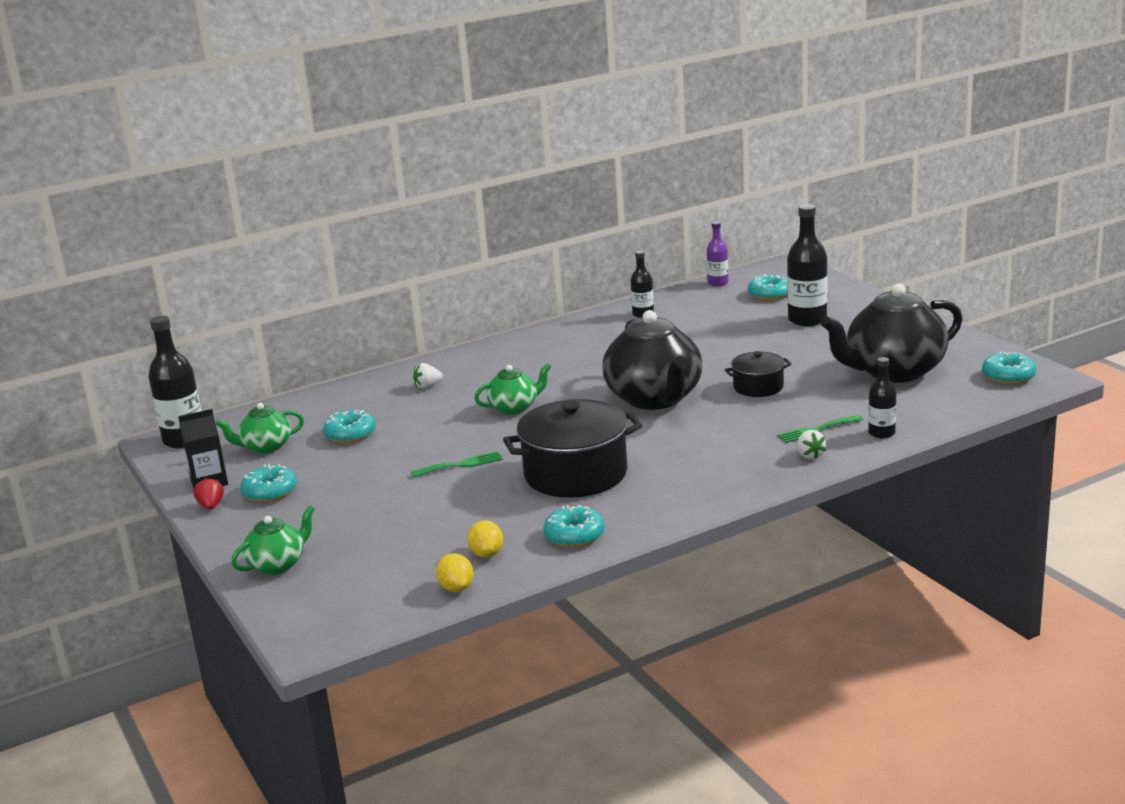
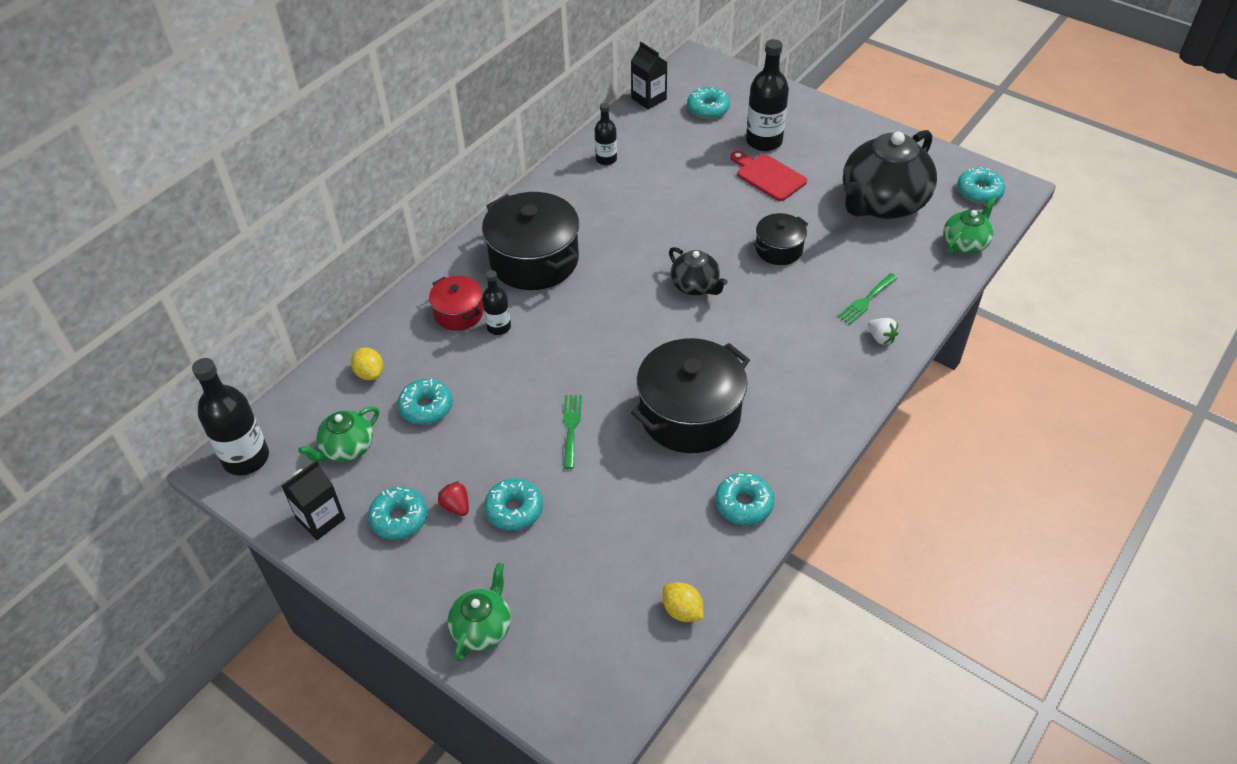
camera: 25 degrees left, 25 degrees up
red strawberry [194,478,224,510] -> red strawberry moved to [438,481,469,516]
green fork [411,451,503,477] -> green fork turned 45 degrees counterclockwise [563,395,582,469]
white strawberry [413,363,443,389] -> red pot [429,276,484,331]
yellow lemon [467,520,503,558] -> yellow lemon moved to [351,348,383,380]
green teapot [474,363,551,414] -> green teapot moved to [943,197,996,254]
black teapot [602,310,703,410] -> black teapot [669,247,728,295], size x0.51
purple bottle [707,222,728,286] -> black carton [631,42,667,109]
black bottle [868,357,896,438] -> black bottle moved to [482,270,511,335]
none -> black pot [482,192,579,290]
none -> turquoise donut [484,478,543,531]
none -> red cutting board [730,151,807,201]

